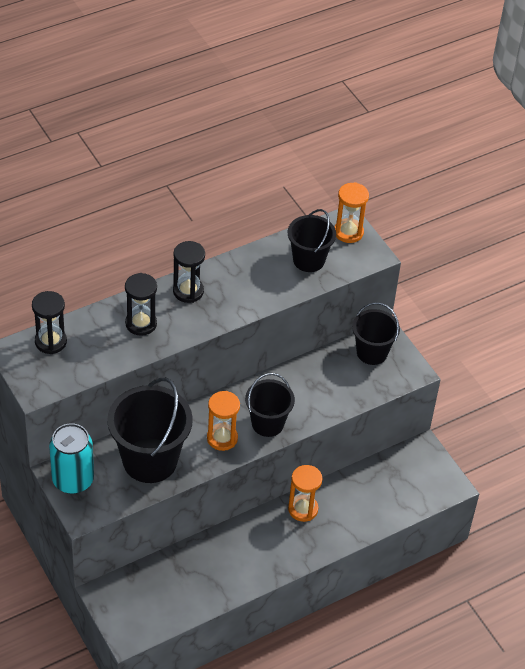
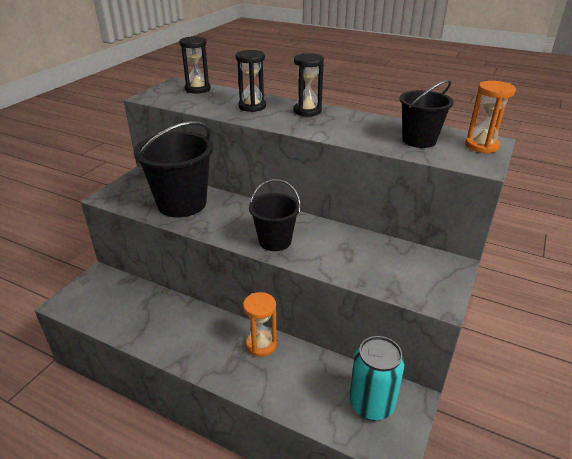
camera: 60 degrees right, 15 degrees down
turquoise can [49,423,94,494] -> turquoise can moved to [350,336,405,421]
orange hourglass [207,391,240,451] -> none
black bucket [352,302,400,365] -> none

